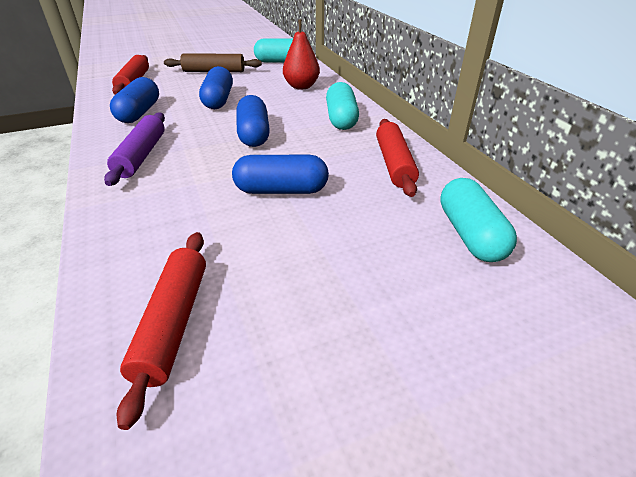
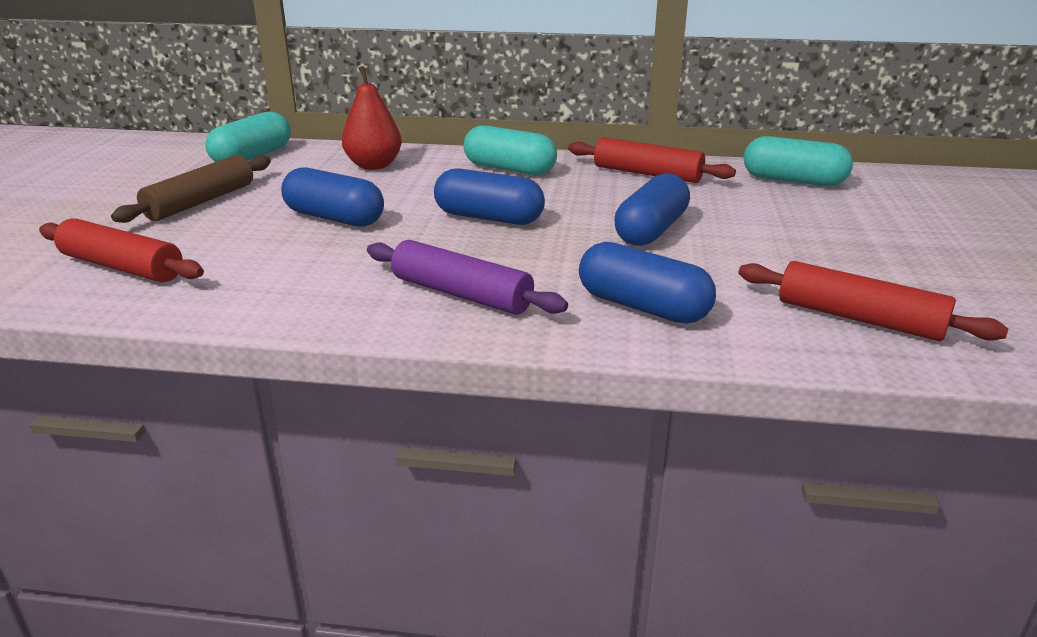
camera: 60 degrees left, 10 degrees down
blue capsule [110,77,159,123] -> blue capsule moved to [579,242,716,324]

